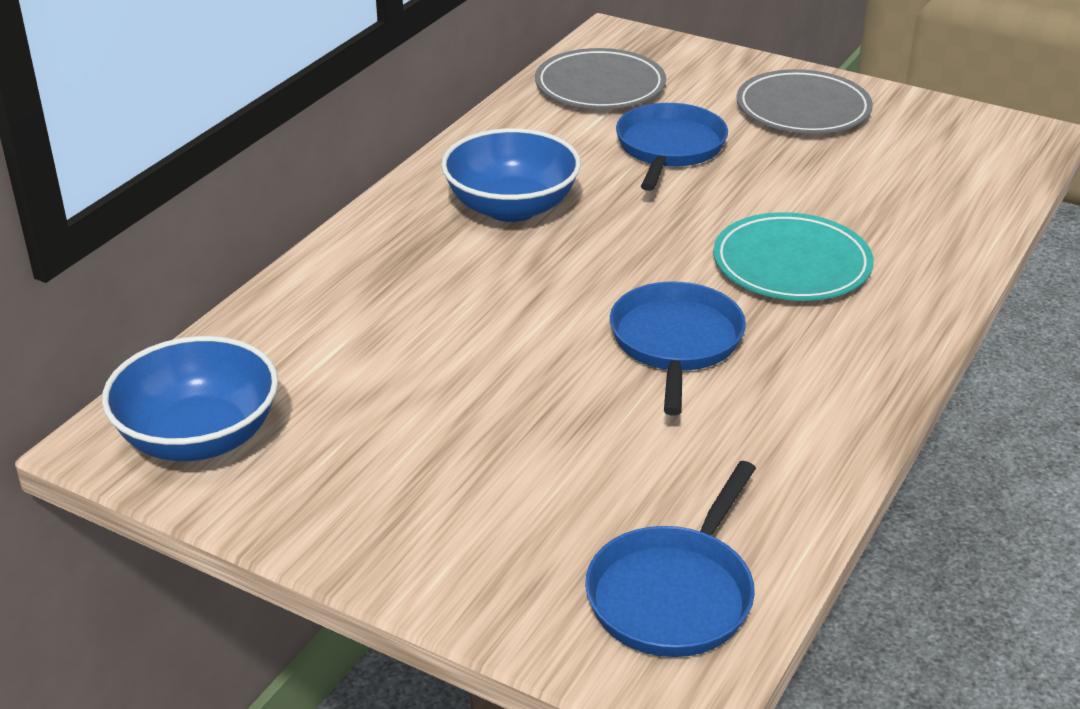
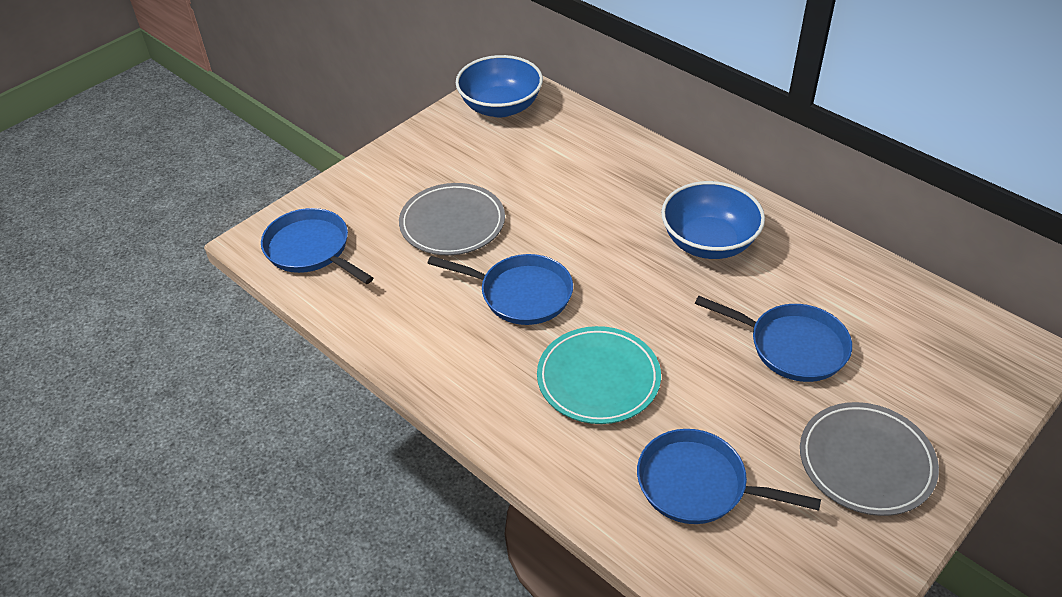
camera: 105 degrees right, 10 degrees up
grey plate [535,48,666,109] -> grey plate moved to [399,183,505,255]
none -> blue pan [637,429,821,524]

